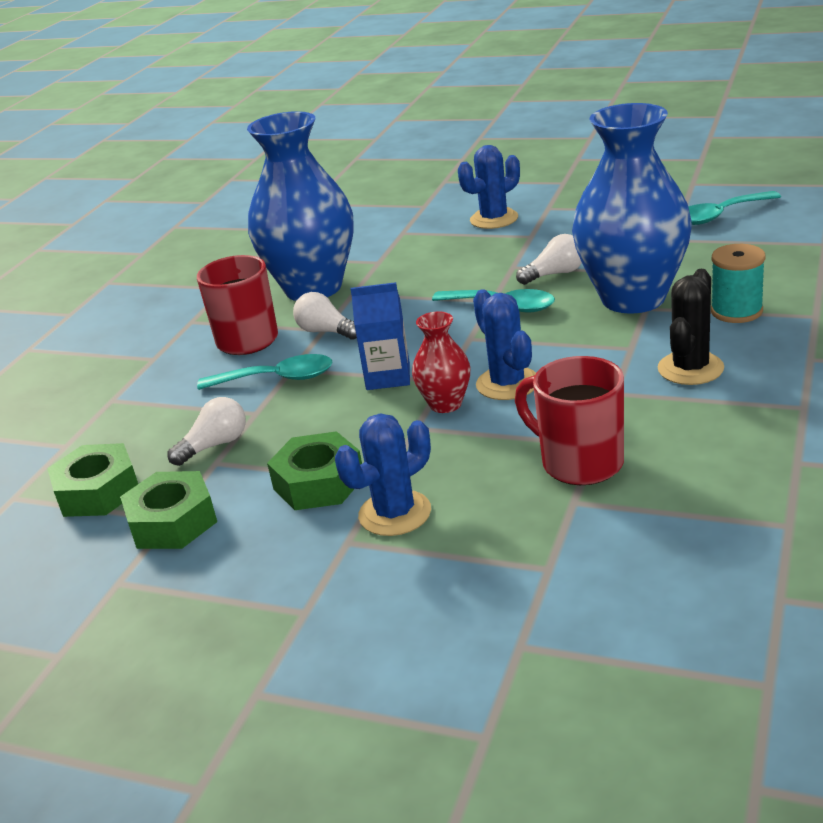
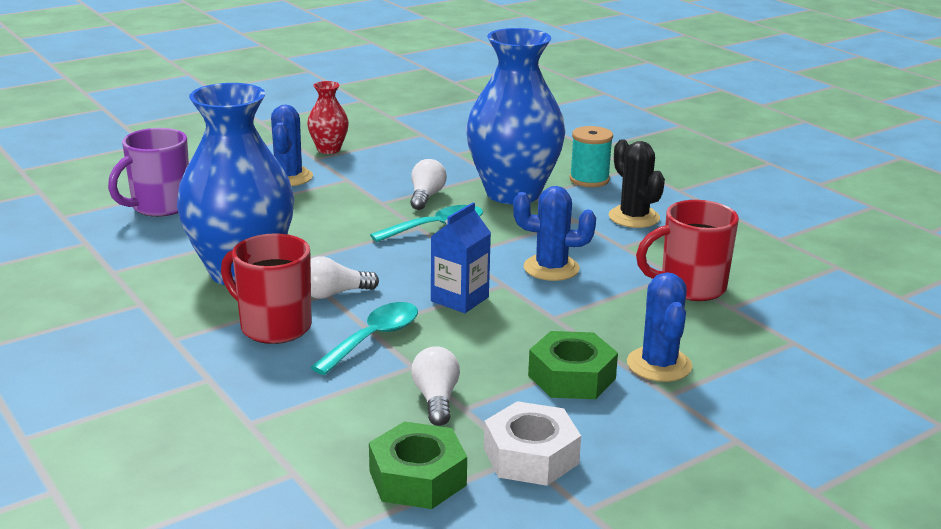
camera: 60 degrees left, 5 degrees down
green nut [120,471,217,549] -> white nut [484,401,581,486]
red vase [412,311,471,413] -> red vase moved to [307,81,349,154]
turquoise spoon [688,191,781,225] -> none
none -> purple mug [108,128,189,217]

